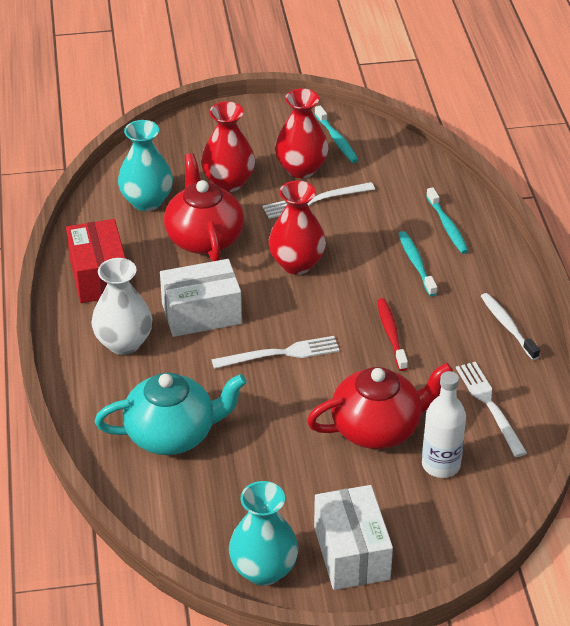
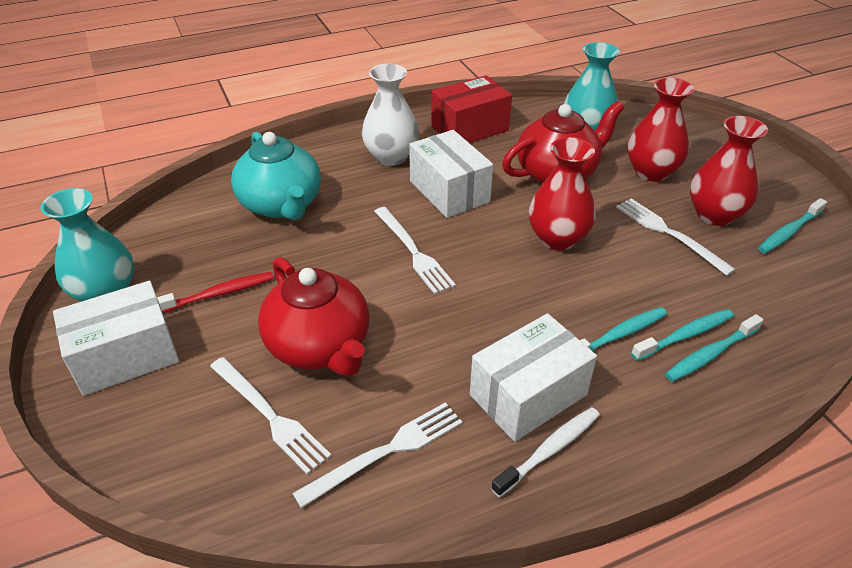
camera: 75 degrees right, 0 degrees up
red toothbrush [377,298,408,371] -> red toothbrush moved to [157,272,274,313]
white bottle [422,371,466,478] -> white fork [210,357,331,475]
none -> white box [470,313,597,442]
none -> turquoise toothbrush [631,309,734,361]

